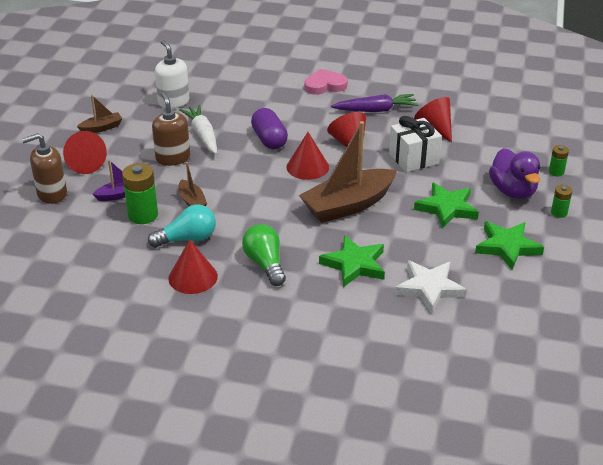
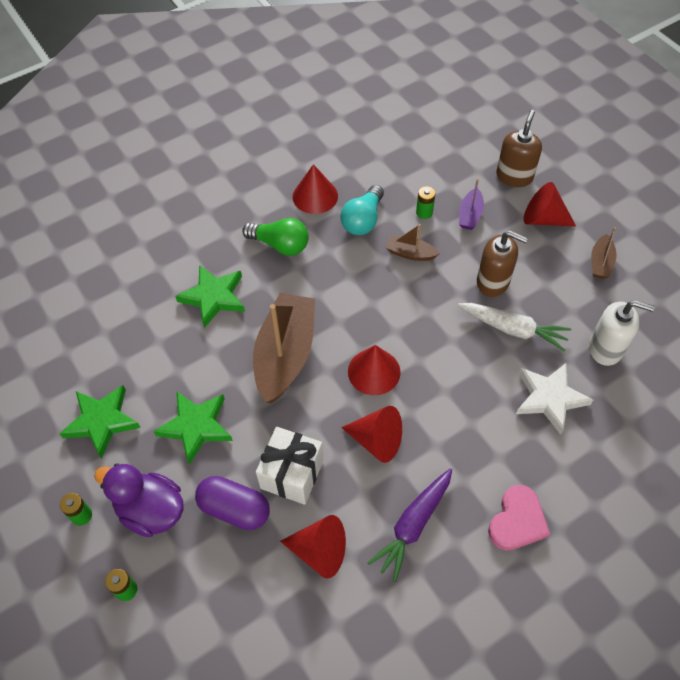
camera: 135 degrees right, 20 degrees up
green battery [122,163,158,224] -> green battery [416,186,435,219], size x0.55
purple capsule [251,108,288,149] -> purple capsule moved to [195,476,270,530]
white star [395,260,467,314] -> white star moved to [516,362,593,435]

